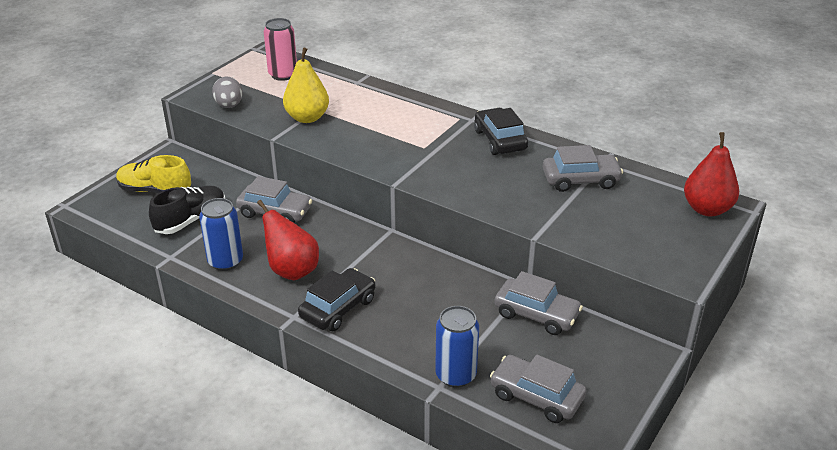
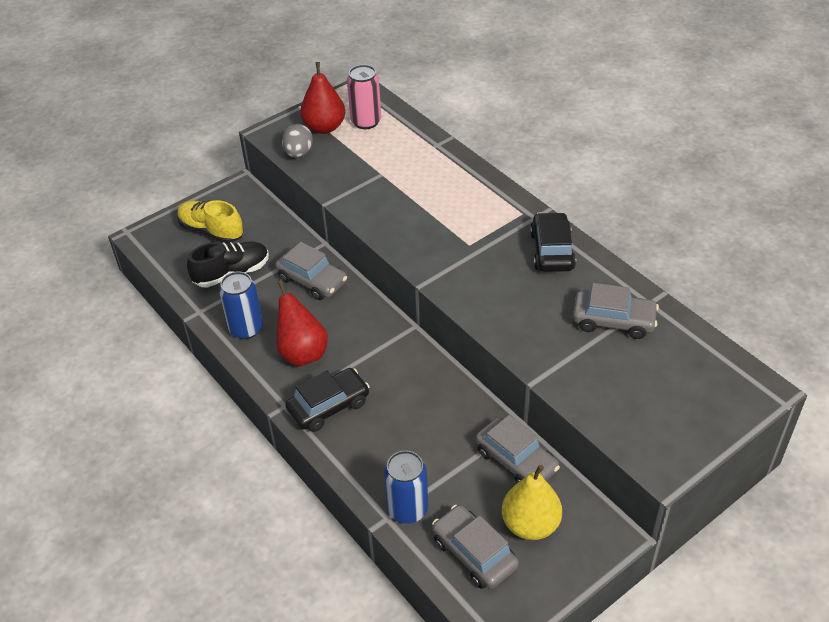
camera: 20 degrees right, 10 degrees up
yellow pear [283,47,329,123] -> yellow pear moved to [502,465,562,540]
red pear [684,132,739,216] -> red pear moved to [300,62,345,134]

